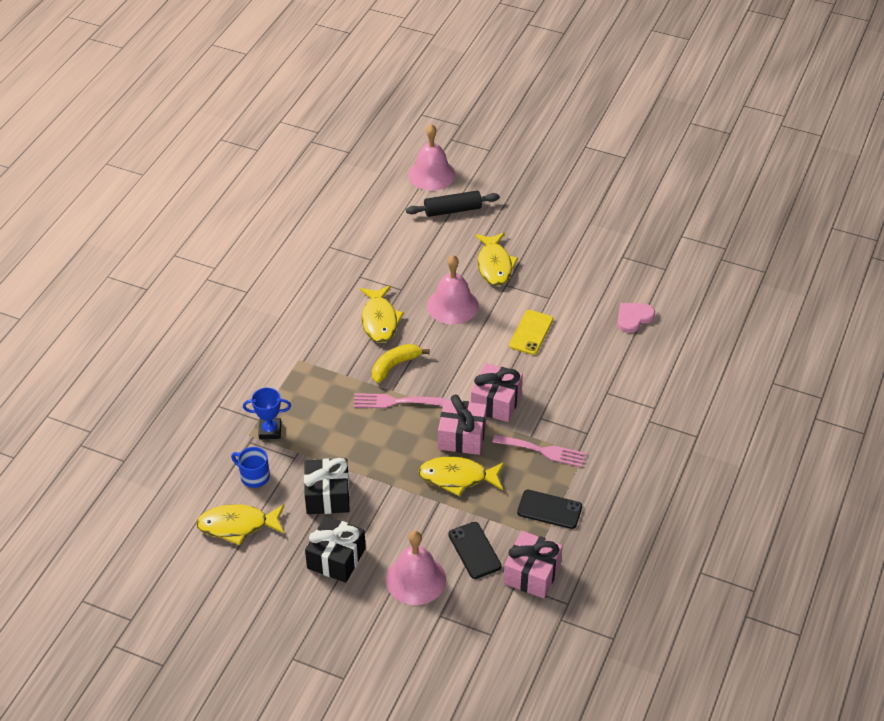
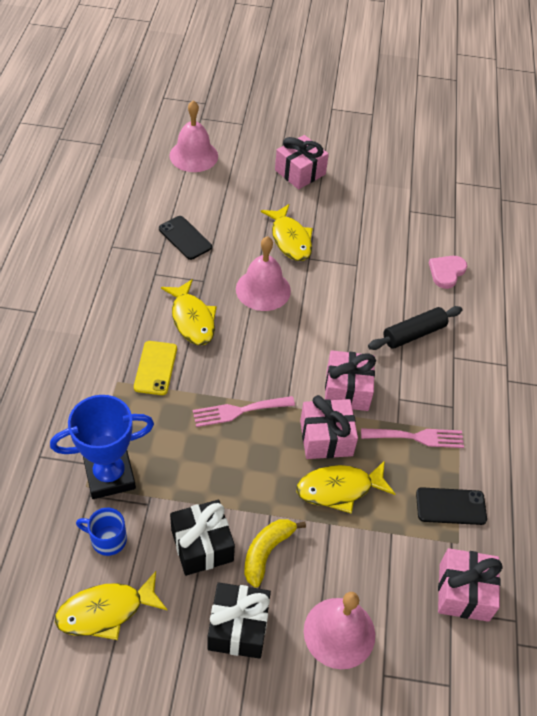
camera: 20 degrees left, 5 degrees up
blue trophy [243,388,291,439] -> blue trophy [50,395,154,499], size x1.73
yellow banana [372,344,430,383] -> yellow banana moved to [244,519,306,588]
black rolling pin [406,191,500,217] -> black rolling pin moved to [368,306,462,350]
black phone [448,522,502,579] -> black phone moved to [159,216,212,260]
yellow phone [509,310,553,355] -> yellow phone moved to [134,341,177,395]
none -> pink gift [275,135,329,189]

